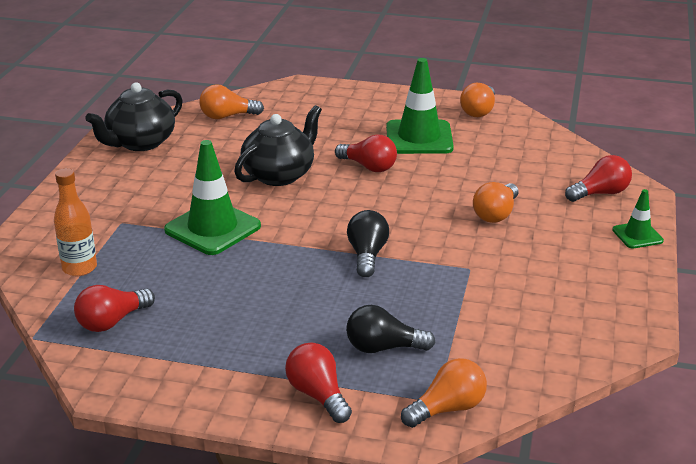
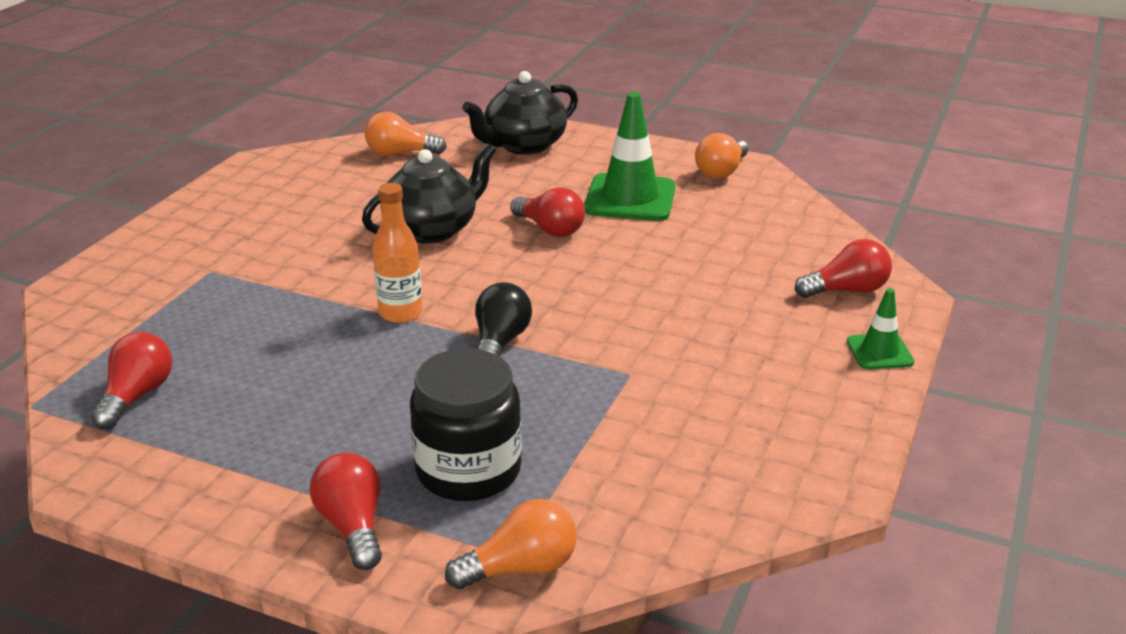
camera: 10 degrees right, 0 degrees up
orange bottle [54,168,97,276] -> orange bottle moved to [372,183,422,323]
red light bulb [74,285,155,332] -> red light bulb turned 135 degrees clockwise [91,332,172,429]
black teapot [85,82,183,151] -> black teapot moved to [462,71,578,155]
green traffic cone [164,140,261,255] -> none
black light bulb [346,305,436,353] -> black jar [410,349,522,501]
orange light bulb [473,182,518,223] -> none

